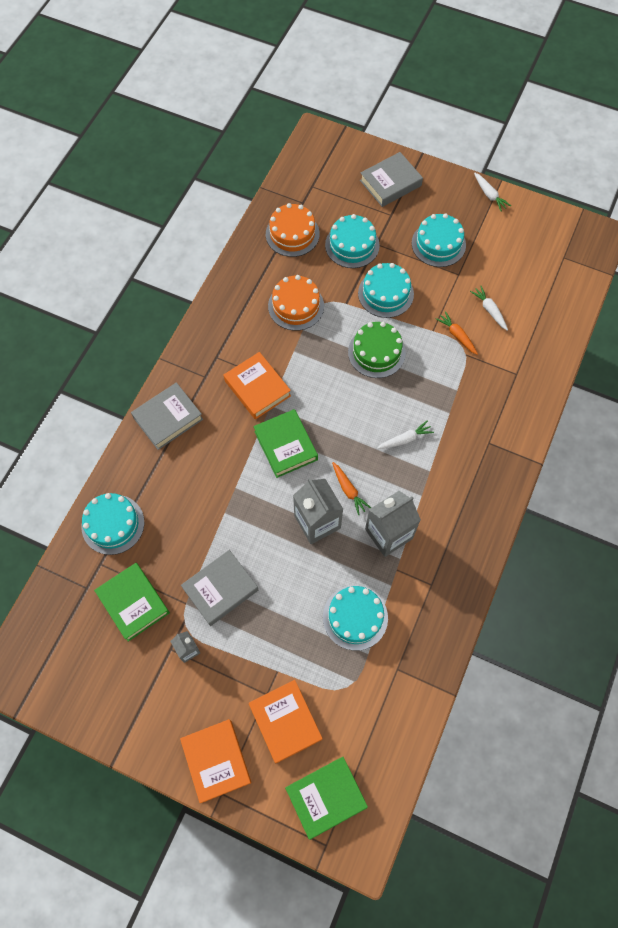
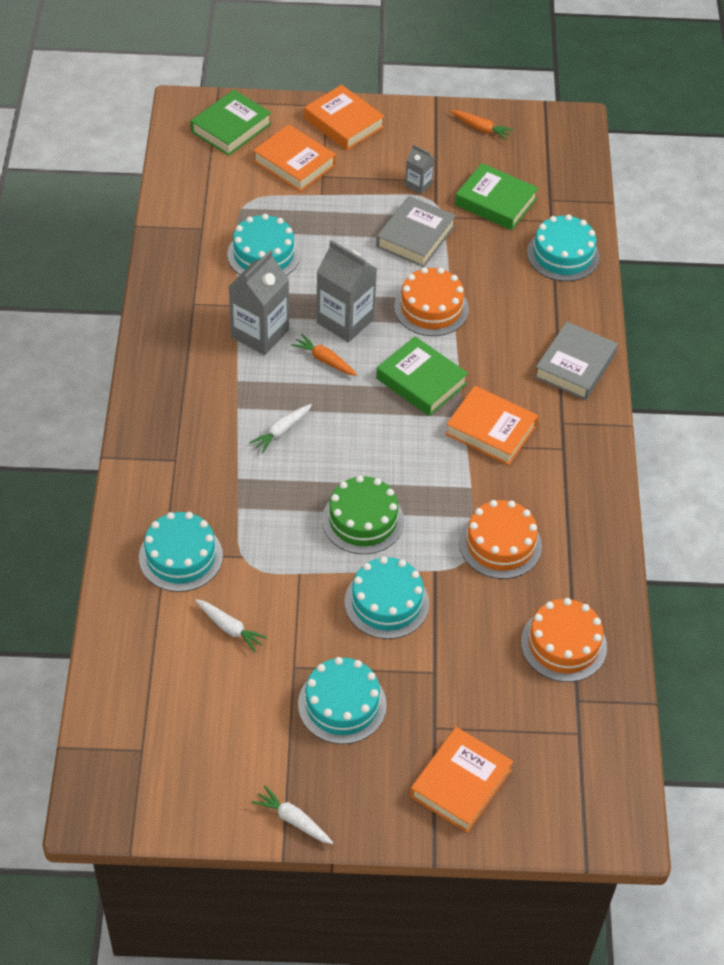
camera: 155 degrees right, 15 degrees down
turquoise cake [325,214,380,268] -> turquoise cake moved to [139,512,223,592]
grey book [360,152,423,207] -> orange book [410,727,513,833]
orange carrot [435,311,478,355] -> orange carrot moved to [450,110,514,140]
none -> orange cake [394,267,469,336]

